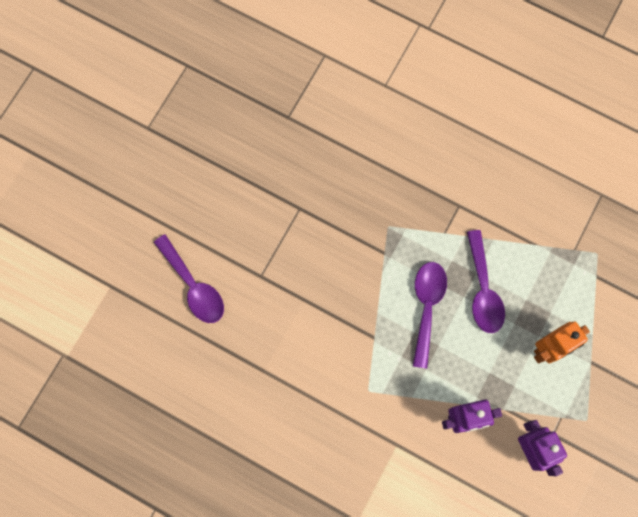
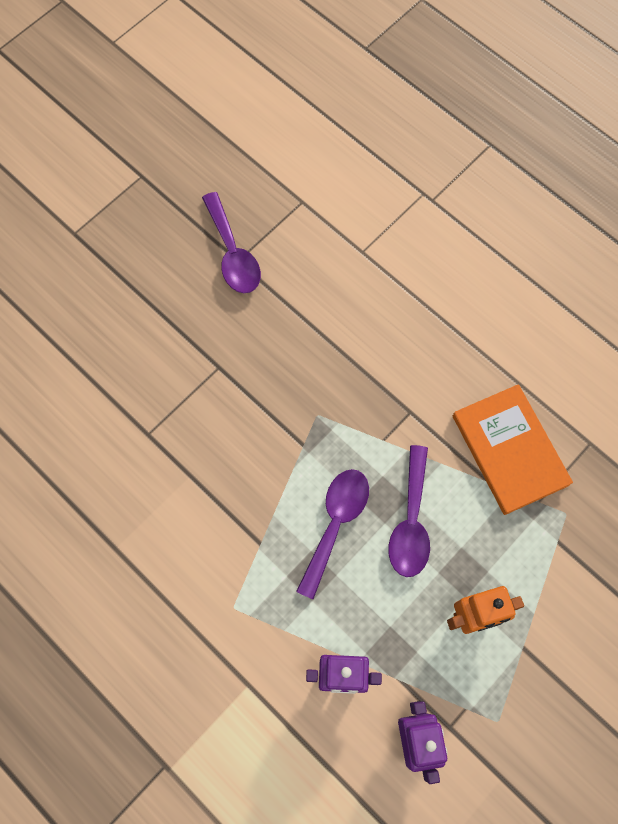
camera: 15 degrees right, 5 degrees down
purple spoon [154,234,224,323] -> purple spoon moved to [202,192,261,293]
none -> orange book [453,384,573,515]

